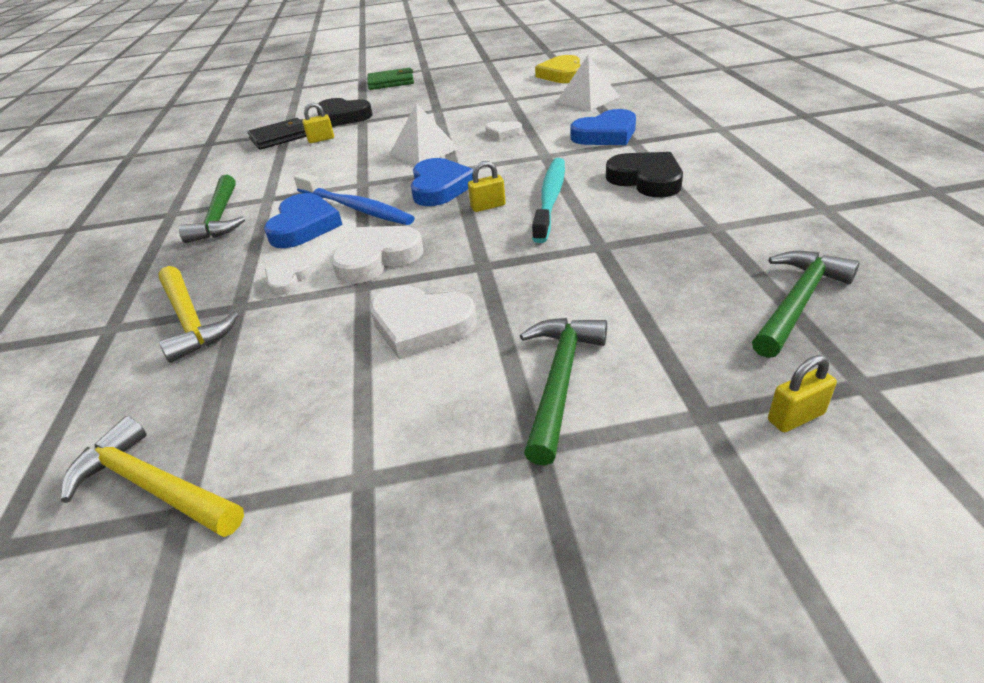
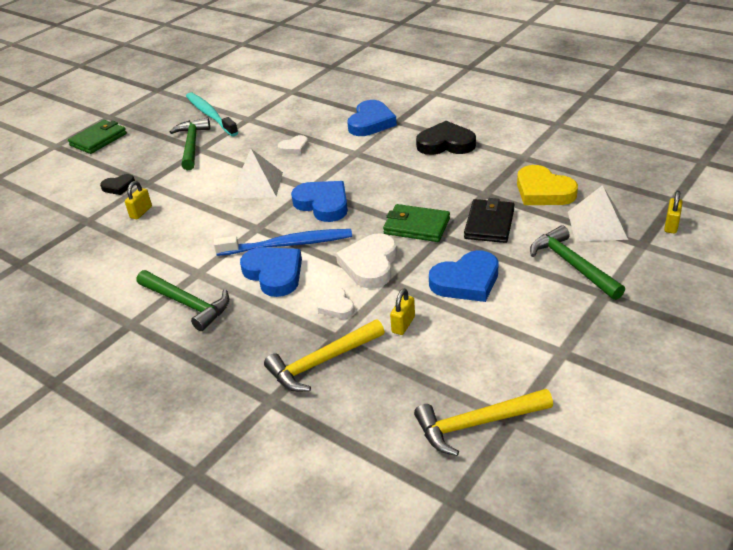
camera: 45 degrees left, 0 degrees up
yellow hammer [158,266,239,363] -> yellow hammer turned 135 degrees clockwise [264,319,385,392]
black wallet [247,118,306,150] -> black wallet moved to [464,198,515,243]
black heart [316,98,372,127] -> black heart [100,174,135,195], size x0.55
white heart [370,285,477,359] -> blue heart [429,250,499,302]
yellow padlock [468,161,506,212] -> yellow padlock moved to [390,288,415,335]
turquoise toothbrush [532,158,565,243] -> turquoise toothbrush moved to [186,92,238,136]
yellow heart [535,55,581,83] -> yellow heart moved to [517,165,578,205]
white pyramid [556,55,620,110] -> white pyramid moved to [568,185,628,241]
green hammer [752,251,860,358] -> green hammer moved to [170,118,210,170]
none -> green wallet [383,204,450,242]

